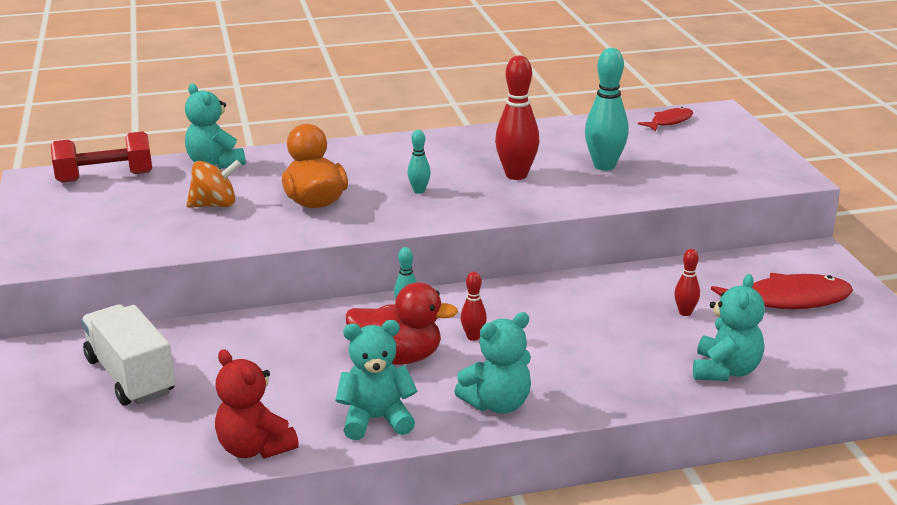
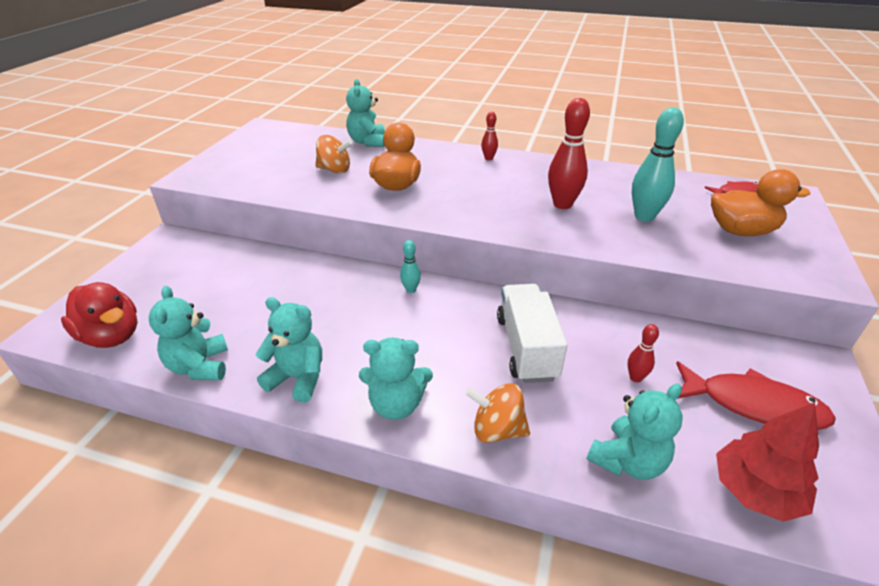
camera: 30 degrees right, 10 degrees up
red dumbbell [51,131,152,183] -> none
white truck [81,304,175,406] -> white truck moved to [497,284,567,383]
red teddy bear [215,349,299,459] -> turquoise teddy bear [149,286,228,380]
red duck [346,282,458,365] -> red duck moved to [61,282,138,348]
turquoise bowling pin [407,130,431,194] -> none
red bowling pin [461,272,487,341] -> red bowling pin moved to [481,112,498,160]
none -> orange spinning top [465,383,530,443]
none -> orange duck [711,169,810,236]
none -> red tree [716,402,819,522]

